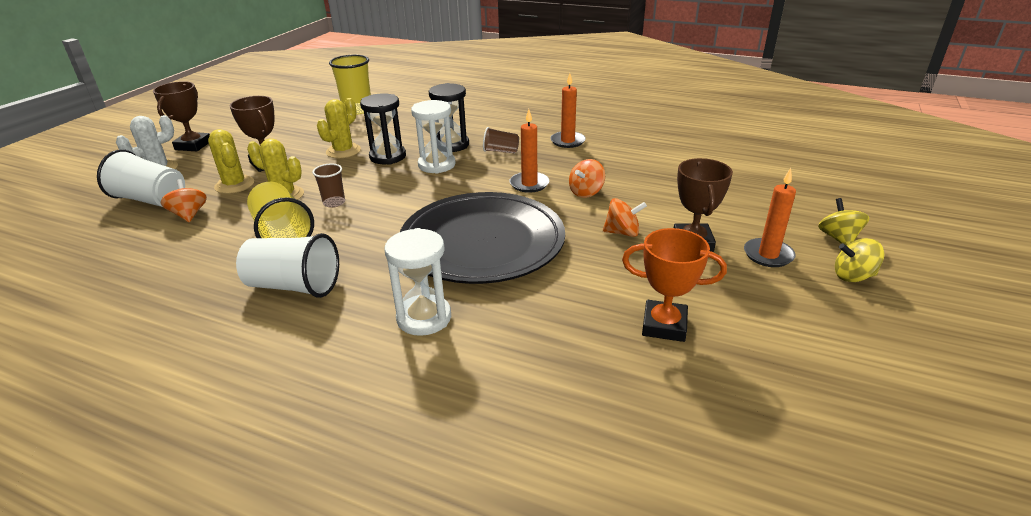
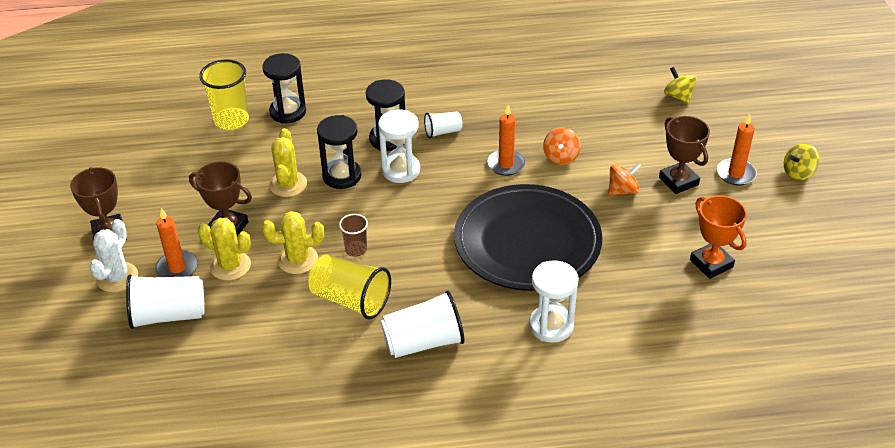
camera: 30 degrees left, 10 degrees up
orange spinning top [161,179,207,222] -> none
brown cup [483,127,519,153] -> white cup [424,111,463,138]
orange candle [550,73,586,148] -> orange candle moved to [155,208,198,277]
orange trophy [622,228,727,342] -> orange trophy turned 75 degrees clockwise [690,195,747,279]
yellow spinning top [818,198,869,246] -> yellow spinning top moved to [664,67,697,104]
none -> black hourglass [262,53,306,124]

